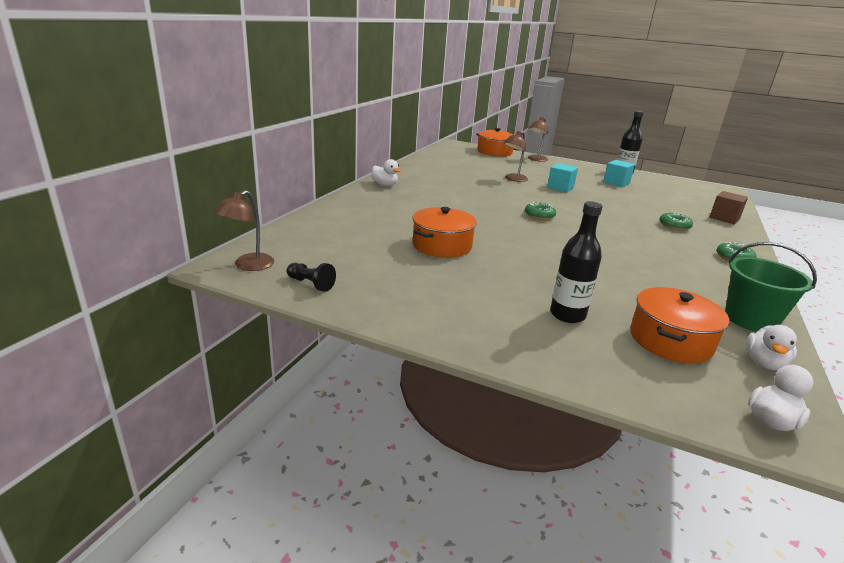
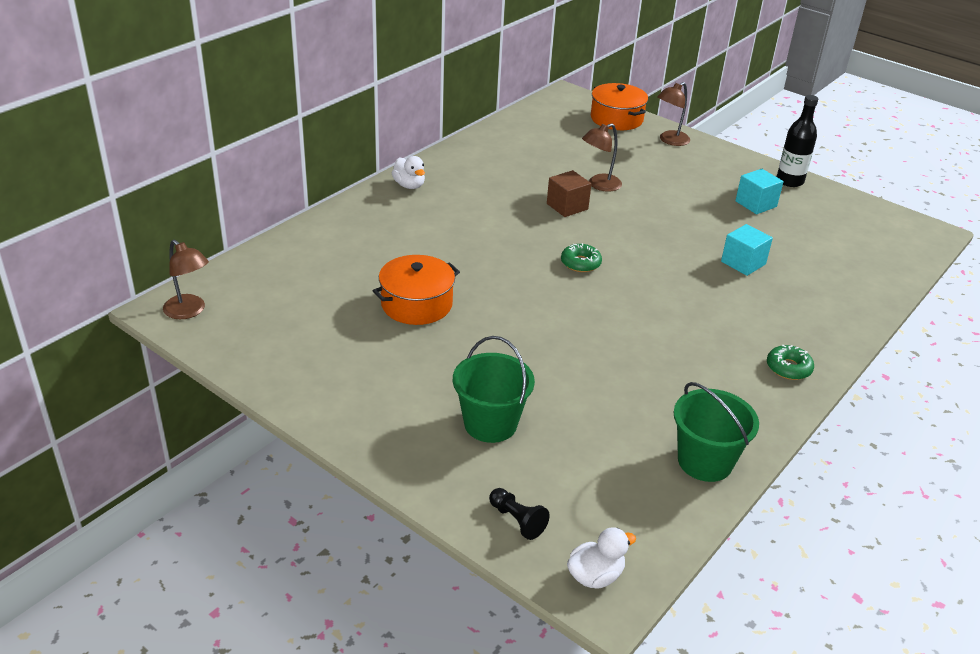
camera: 15 degrees right, 10 degrees up
brown lamp [213,190,274,271] -> brown lamp turned 90 degrees counterclockwise [163,240,209,319]
black pawn [287,263,336,292] -> black pawn moved to [489,488,550,540]
turquoise cube [547,163,578,192] -> turquoise cube moved to [721,224,773,276]
black bottle [550,201,603,323] -> green bucket [453,336,535,443]
orange pot [630,287,729,363] -> none
green donut [659,213,693,231] -> none
brown cube [709,191,748,224] -> brown cube moved to [547,170,591,217]
white duck [746,325,797,370] -> none

